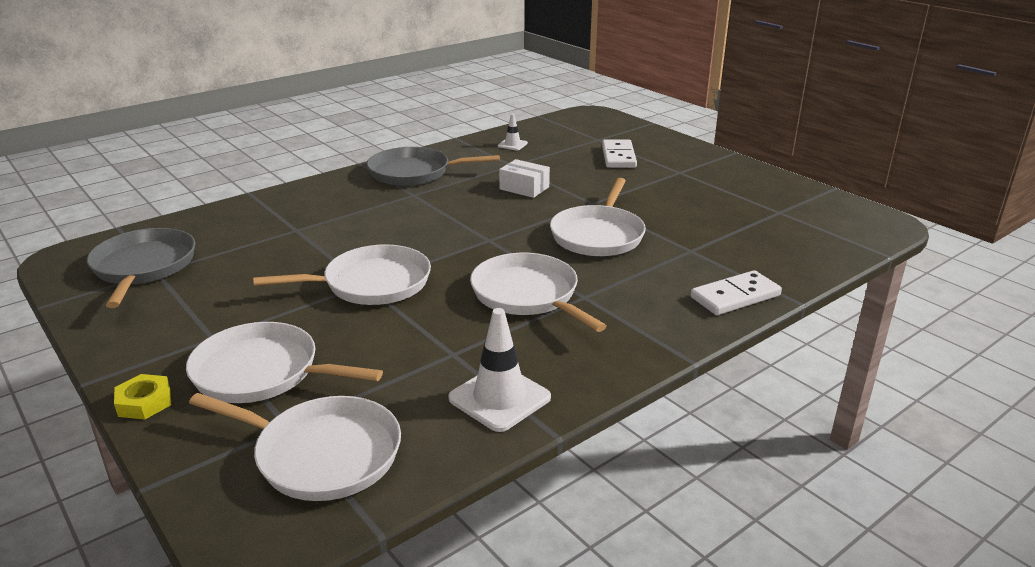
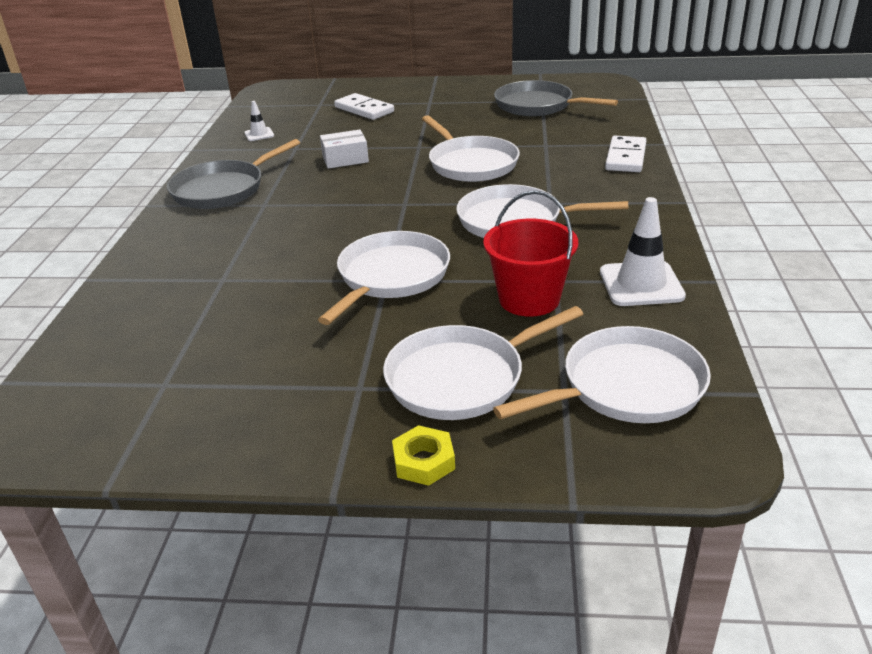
camera: 45 degrees left, 5 degrees up
grey pan [87,228,195,308] -> grey pan moved to [494,80,618,116]
none -> red bucket [483,190,578,317]

